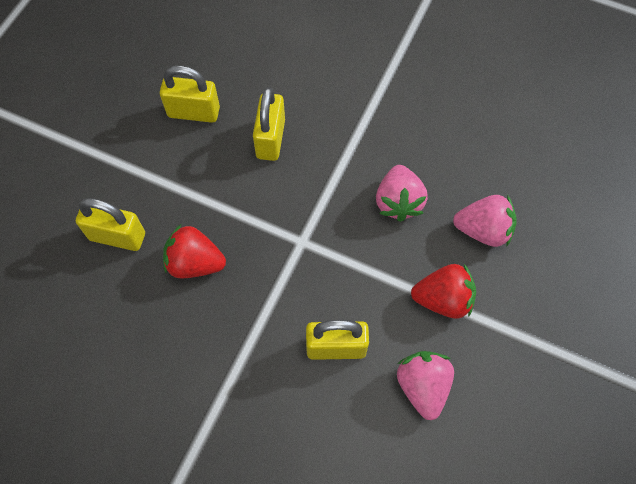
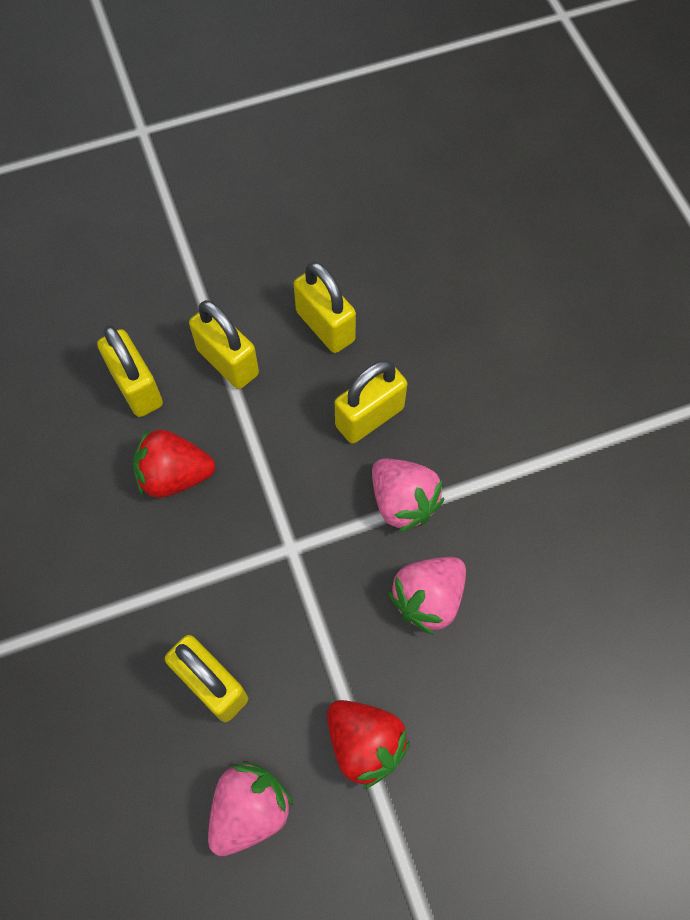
camera: 45 degrees right, 0 degrees up
red strawberry [163,224,226,278] -> red strawberry turned 60 degrees counterclockwise [133,429,215,498]
pink strawberry [453,195,517,247] -> pink strawberry moved to [372,458,444,533]
none -> yellow padlock [189,300,259,389]

